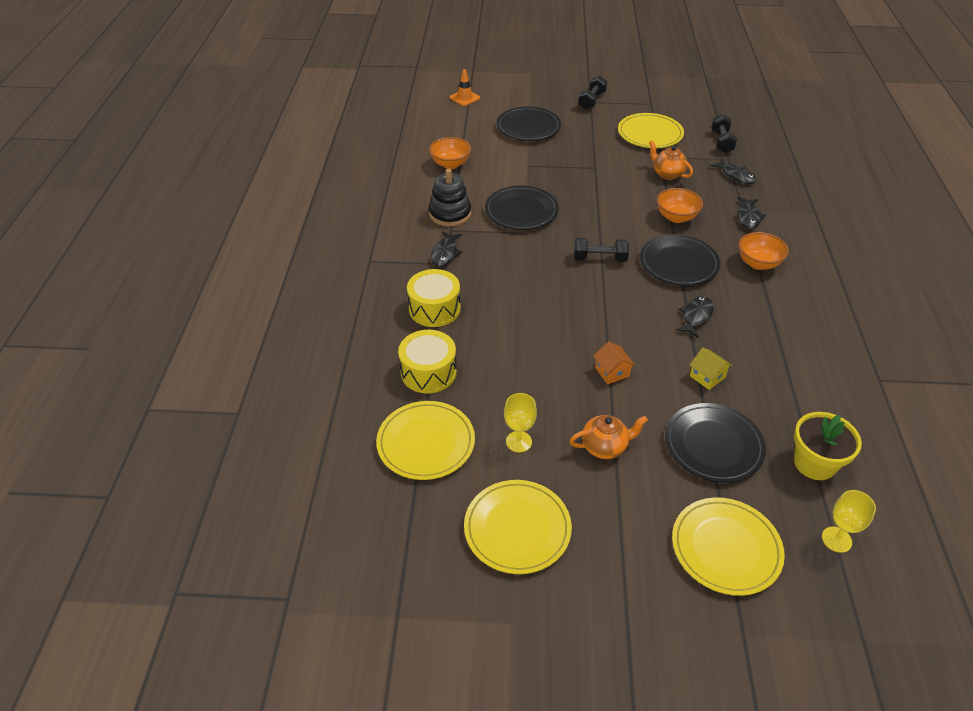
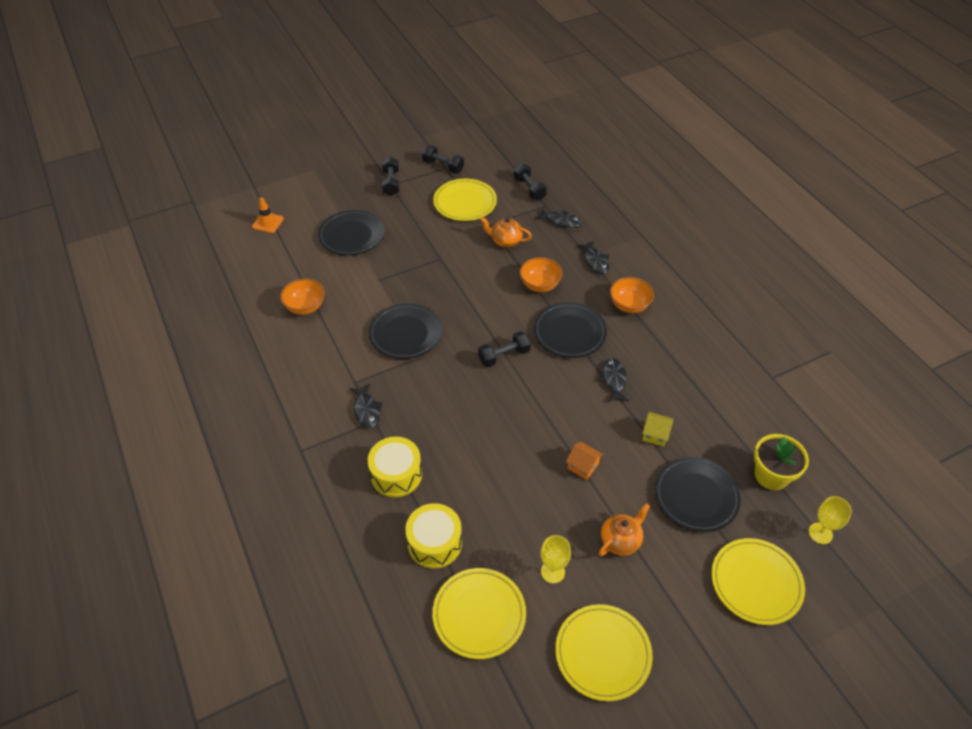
camera: 30 degrees left, 5 degrees up
black stacking toy [429,169,471,227] -> none
none -> black dumbbell [422,145,464,173]

